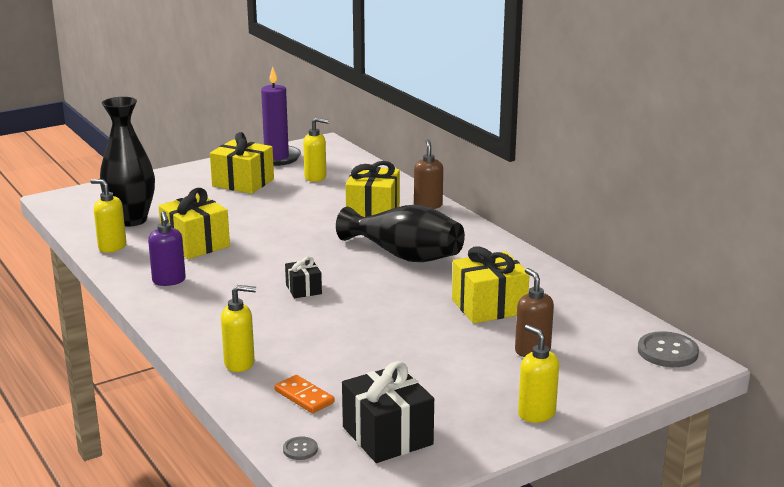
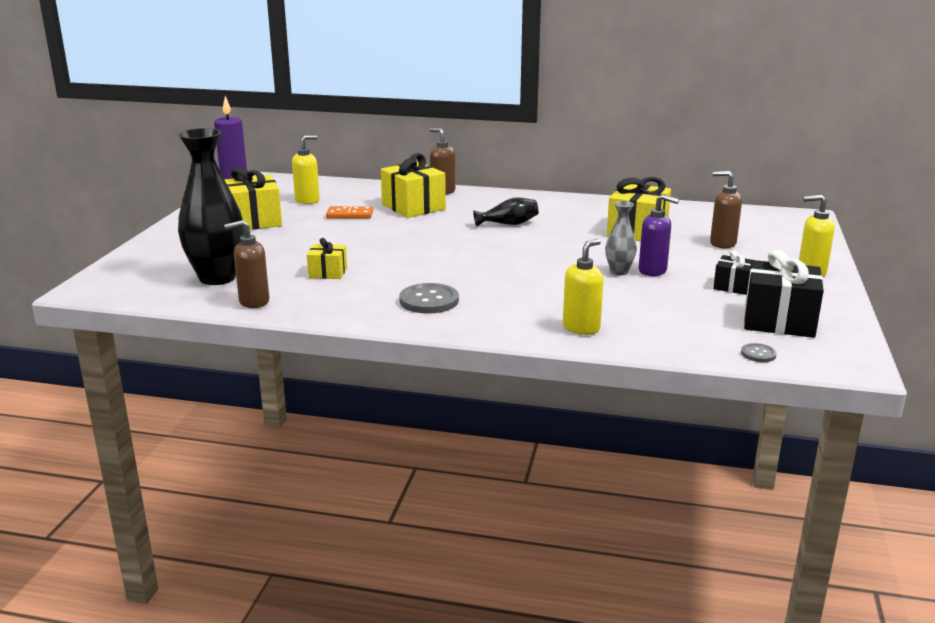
camera: 45 degrees left, 0 degrees up
yellow soap dispenser [90,179,126,253] -> brown soap dispenser [224,220,269,308]
purple soap dispenser [148,211,186,286] -> purple soap dispenser moved to [639,194,679,276]
yellow gift [159,188,230,259] -> yellow gift [307,238,347,279], size x0.55
orange domino [274,375,334,413] -> orange domino moved to [326,206,373,219]
black gift [285,257,322,298] -> black gift moved to [713,250,752,295]
black vase [336,204,465,262] -> black vase [473,197,539,227], size x0.49
grey button [638,331,699,367] -> grey button moved to [399,283,459,314]
none -> grey vase [605,201,637,275]

